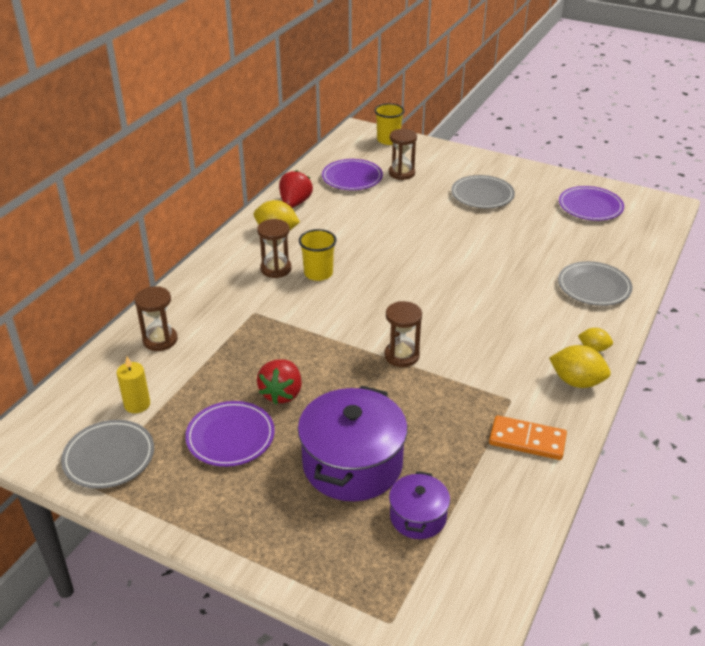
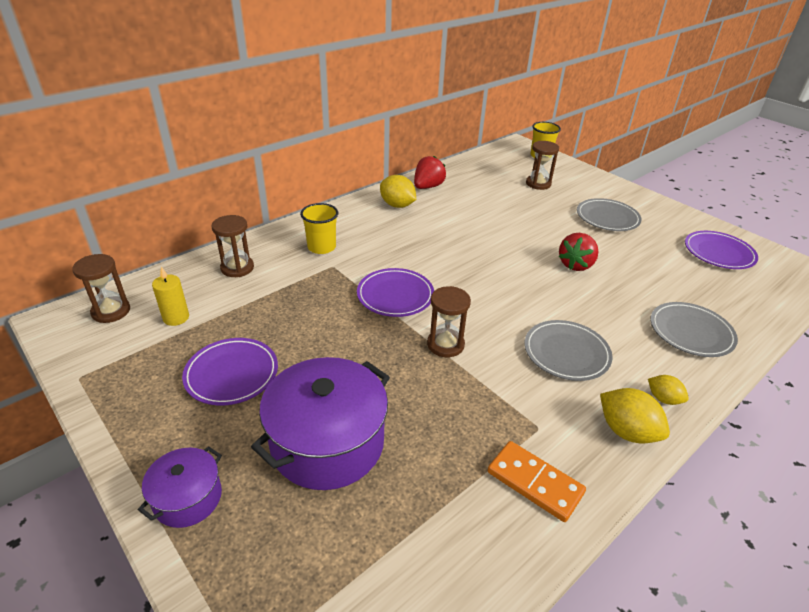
camera: 20 degrees right, 0 degrees up
grey plate [61,420,154,489] -> grey plate moved to [525,320,613,381]
brown hourglass [257,219,292,278] -> brown hourglass moved to [72,254,130,323]
red strawberry [257,359,302,405] -> red strawberry moved to [559,233,599,271]
yellow cup [299,229,337,281] -> yellow cup moved to [300,203,338,254]
purple plate [322,159,383,190] -> purple plate moved to [357,268,434,317]
purple pot [389,471,450,539] -> purple pot moved to [138,446,222,528]

